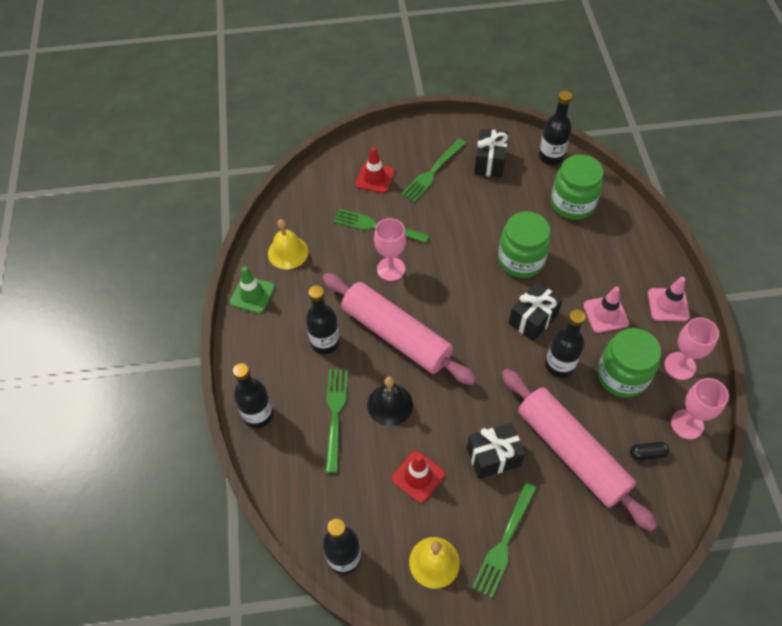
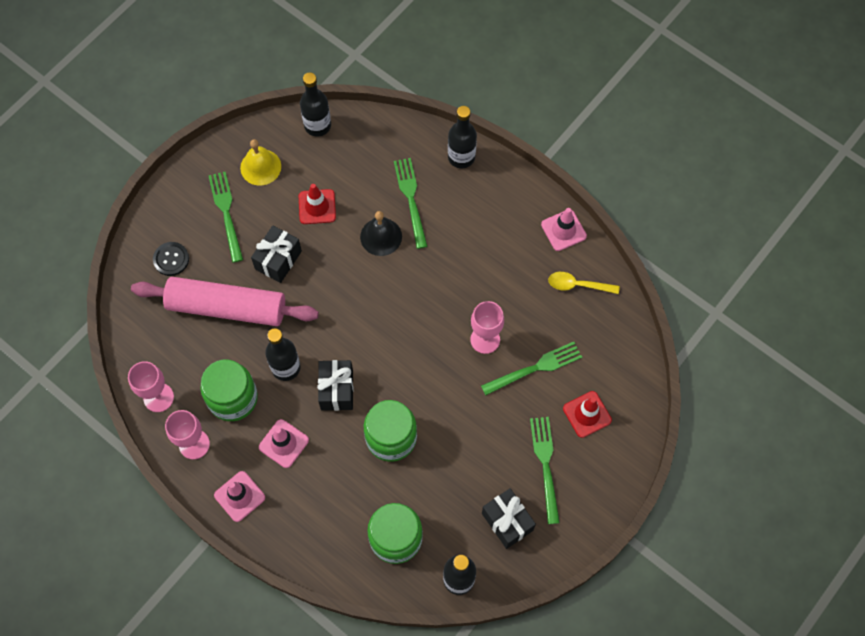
camera: 135 degrees right, 10 degrees up
green traffic cone [230,267,275,313] -> pink traffic cone [541,208,587,251]
yellow bell [268,219,308,269] -> yellow spoon [548,272,620,294]
black bottle [306,285,340,354] -> none
pink rolling pin [322,273,476,385] -> none
green fork [325,369,348,473] -> green fork turned 150 degrees counterclockwise [394,158,428,249]
black capsule [630,442,669,460] -> none
none -> black button [153,242,189,276]

